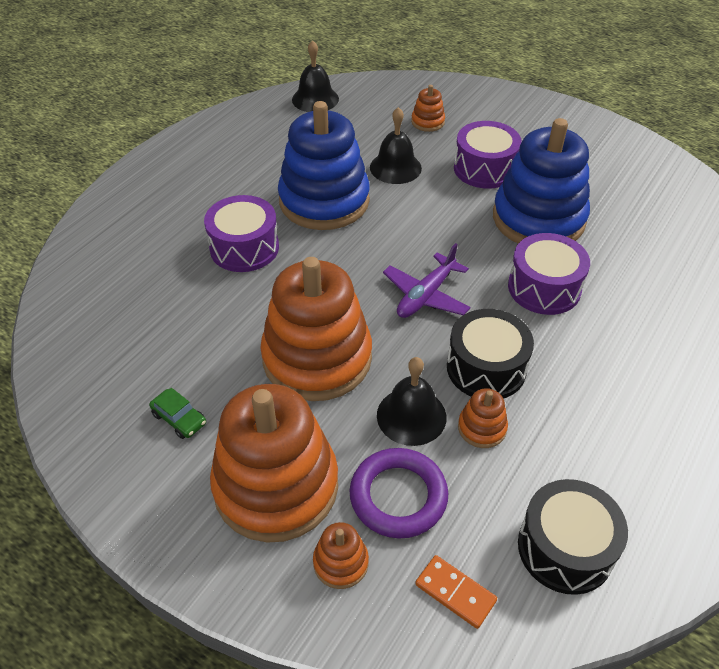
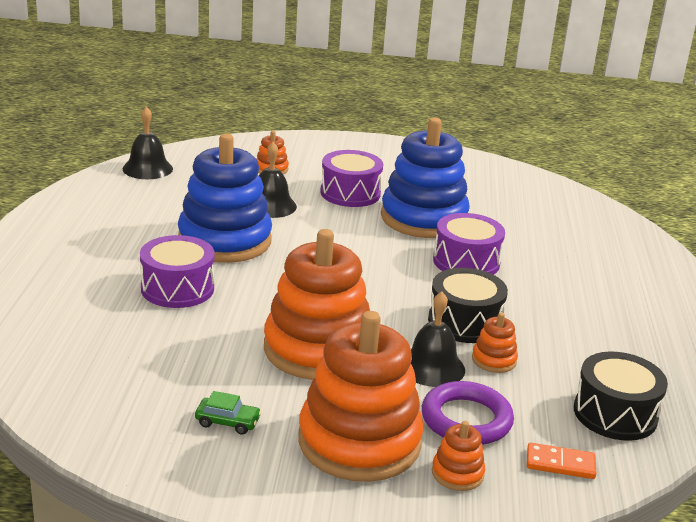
camera: 30 degrees left, 20 degrees down
purple plane [383,243,471,318] -> none

